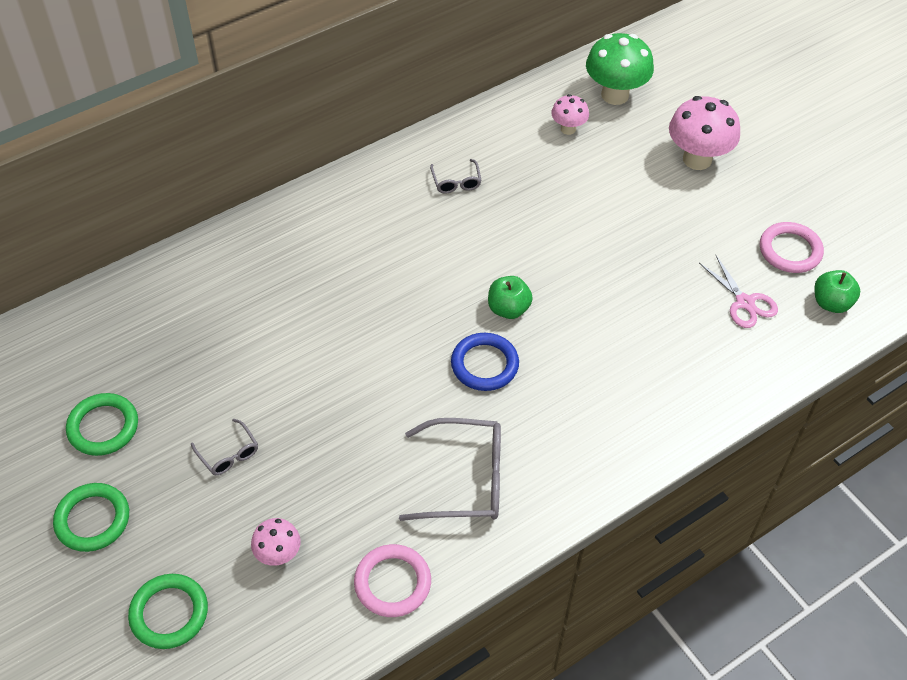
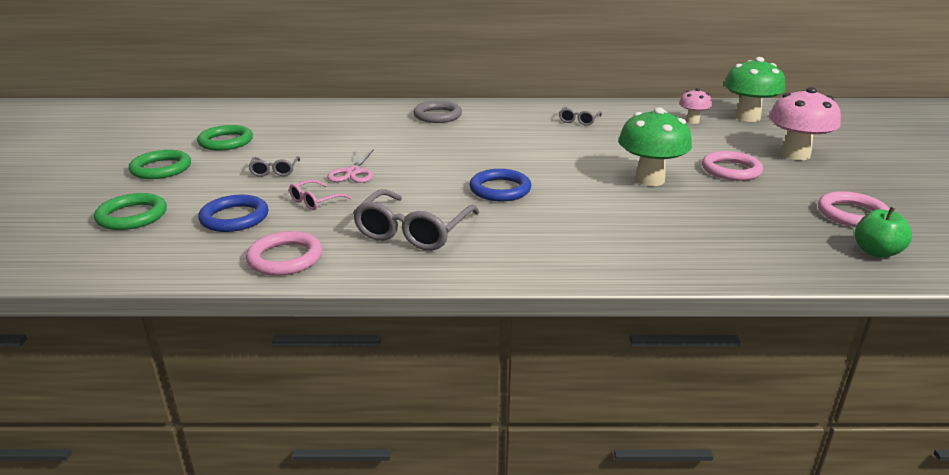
camera: 35 degrees right, 25 degrees down
pink mushroom [251,518,301,566] -> blue ring [198,195,268,232]
grey glasses [399,418,501,521] -> grey glasses turned 75 degrees clockwise [353,189,480,251]
green apple [488,276,533,319] -> none
pink scissors [699,254,778,328] -> pink scissors moved to [327,149,374,183]
none -> pink glasses [289,180,352,210]
none -> grey ring [413,101,462,123]
none -> green mushroom [619,107,692,186]
none -> pink ring [702,151,763,181]

